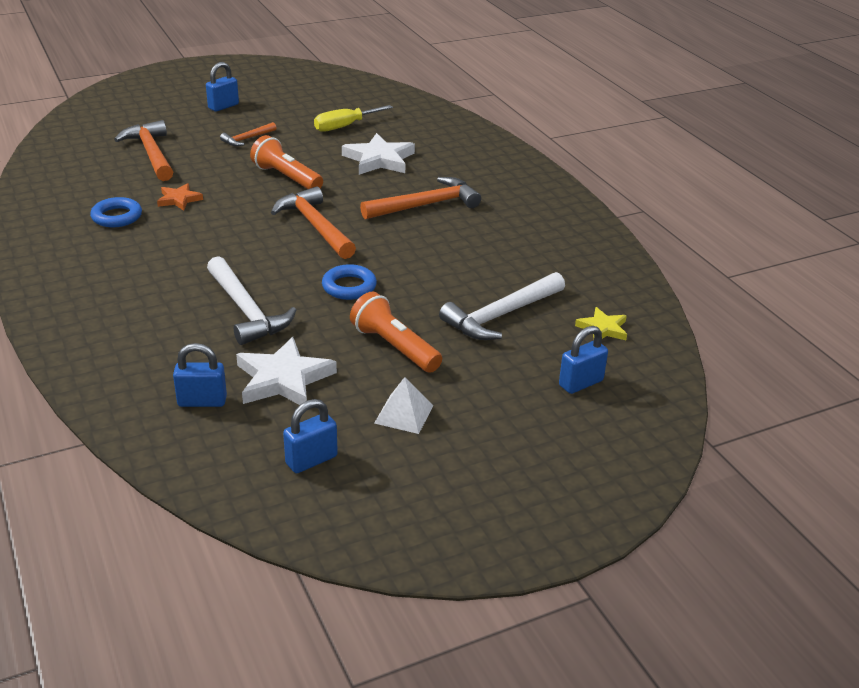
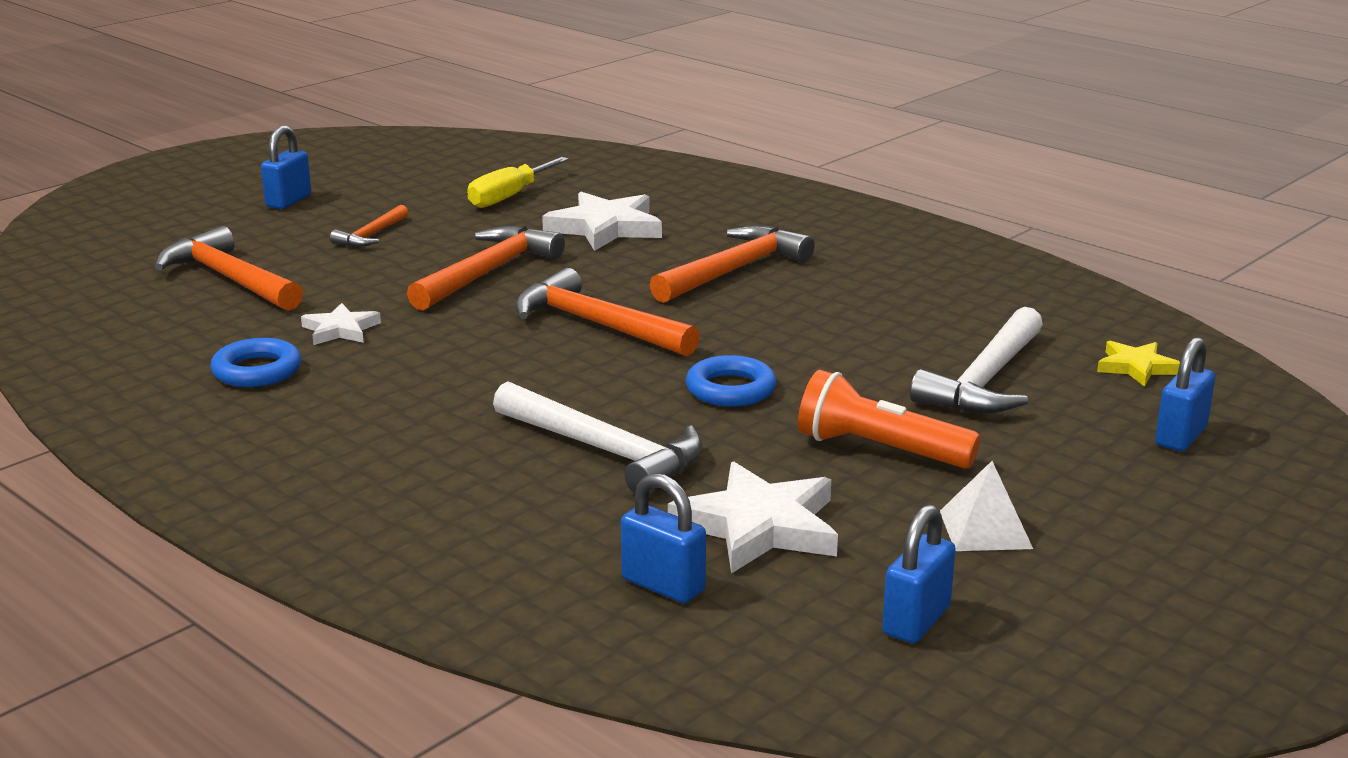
camera: 20 degrees left, 10 degrees down
orange star [157,183,203,211] -> white star [301,303,381,345]
blue padlock [173,343,227,407] -> blue padlock turned 60 degrees clockwise [621,473,706,603]
orange flashlight [250,135,323,189] -> orange hammer [407,226,565,311]

